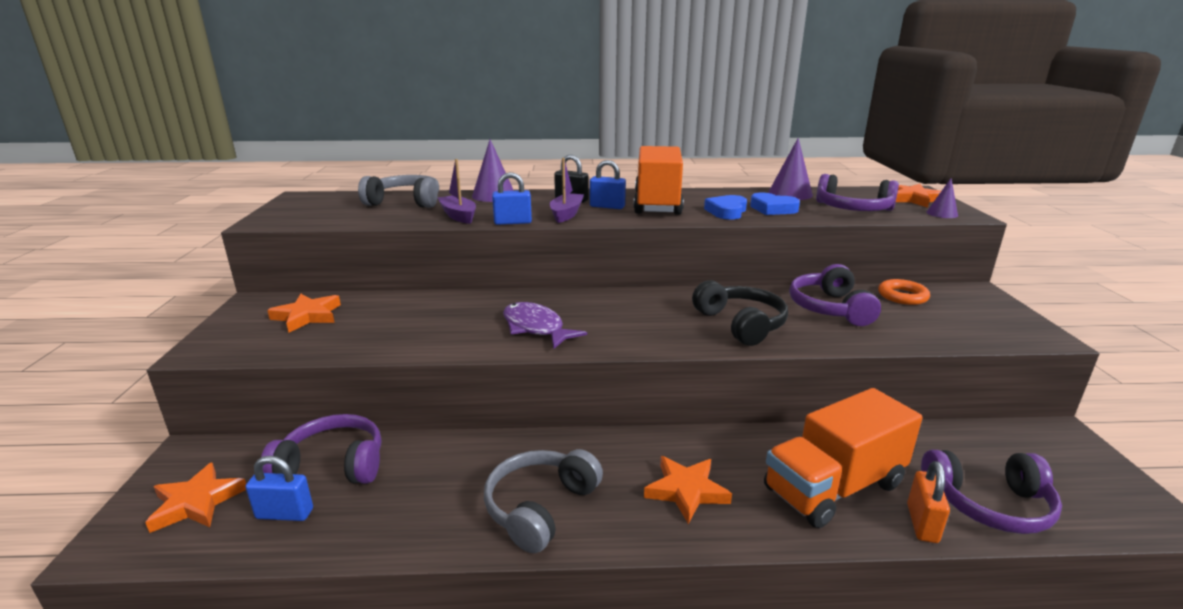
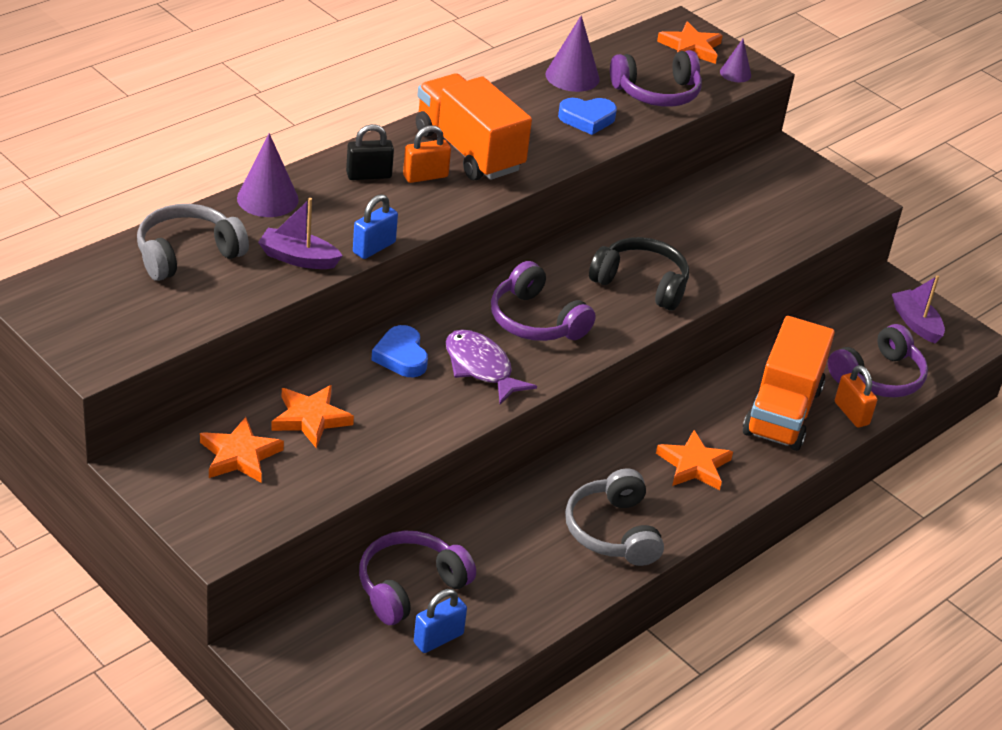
camera: 45 degrees left, 15 degrees up
orange star [145,462,246,533] -> orange star moved to [271,385,354,448]
purple fish [503,302,587,349] -> purple fish turned 45 degrees clockwise [446,330,537,404]
purple boat [550,158,584,223] -> purple boat moved to [892,275,945,344]
blue padlock [590,160,626,209] -> orange padlock [403,125,451,183]
blue heart [704,195,747,220] -> blue heart moved to [371,325,428,377]
purple headphones [789,264,881,326] -> purple headphones moved to [491,261,596,341]
orange ring [878,279,930,305] -> none

